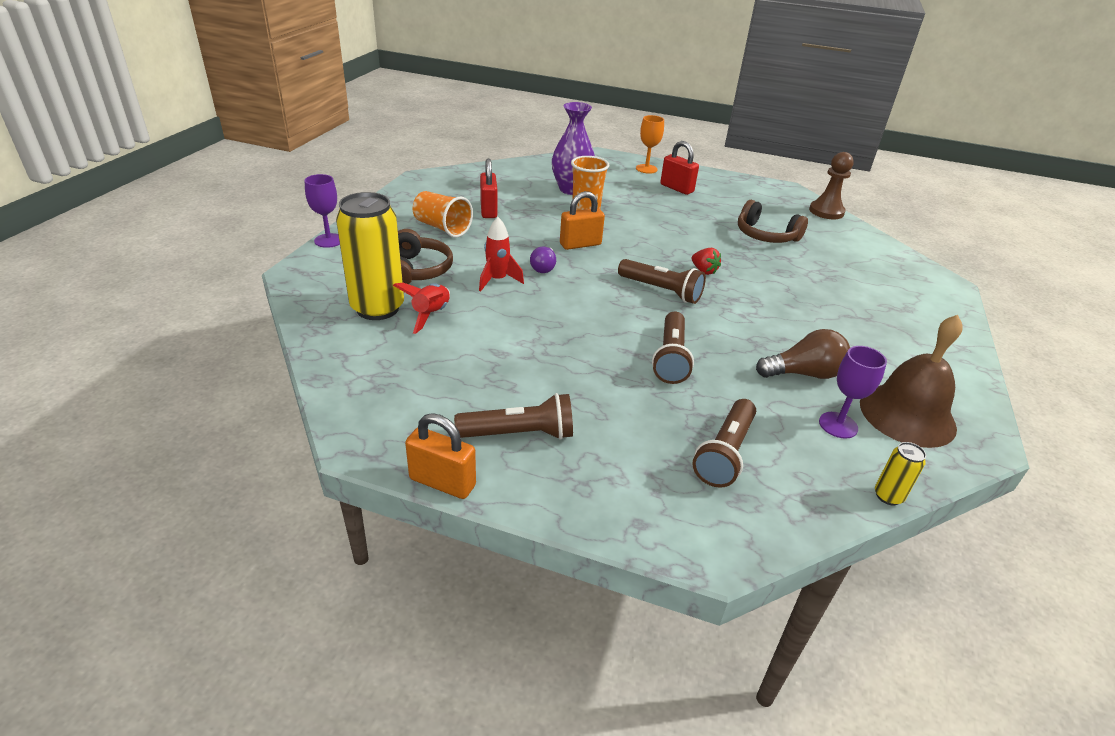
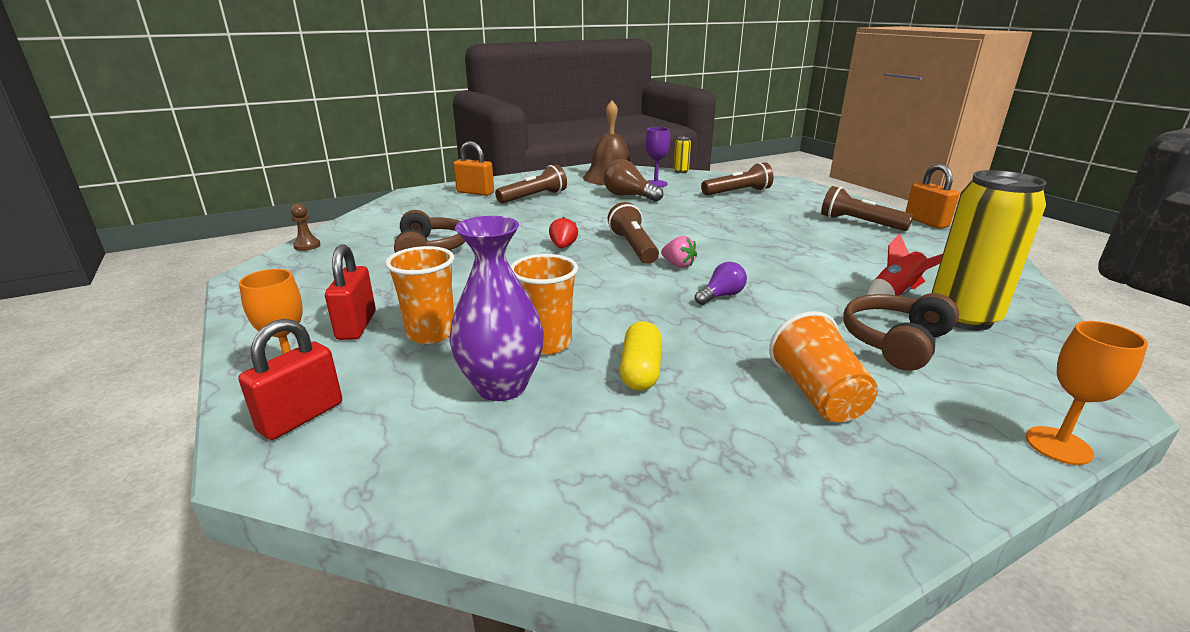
camera: 135 degrees left, 10 degrees down
purple goblet [304,174,340,248] -> orange goblet [1026,321,1148,465]
red rocket [479,217,524,291] -> none
red padlock [480,159,498,218] -> red padlock moved to [239,319,342,440]
orange padlock [560,191,605,250] -> orange padlock moved to [454,141,494,196]
brown flashlight [652,312,694,384] -> brown flashlight moved to [495,164,567,204]
brown pawn [809,152,854,219] -> brown pawn [291,203,321,251], size x0.55
none -> orange cup [385,246,454,344]
none -> yellow capsule [620,321,662,391]
none -> pink strawberry [661,236,697,268]

